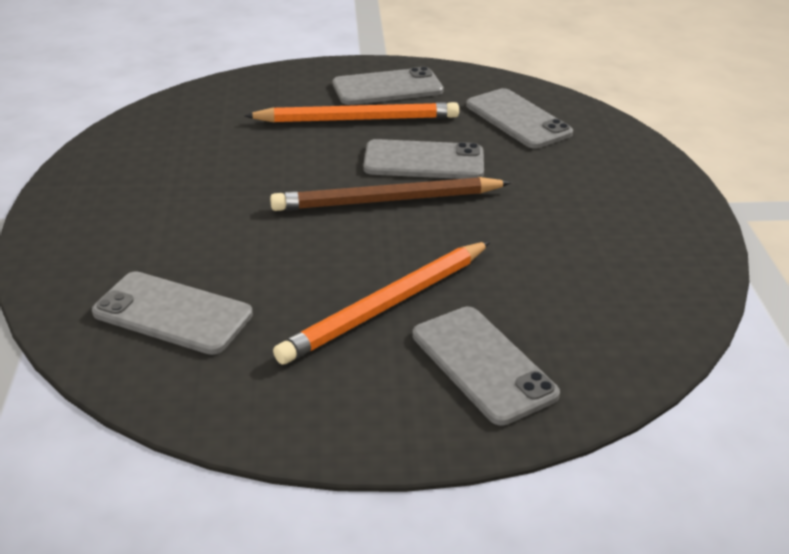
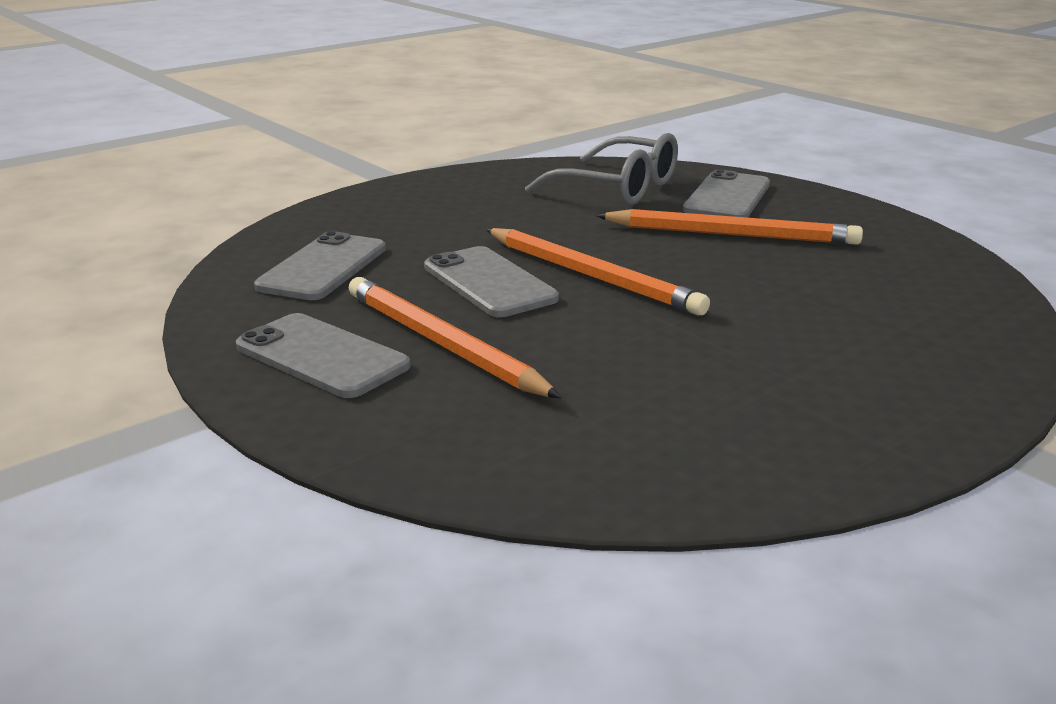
camera: 125 degrees left, 10 degrees down
grey phone [92,271,253,355] -> none
brown pencil [270,177,511,211] -> orange pencil [486,228,710,316]
none -> grey glasses [525,133,678,205]

